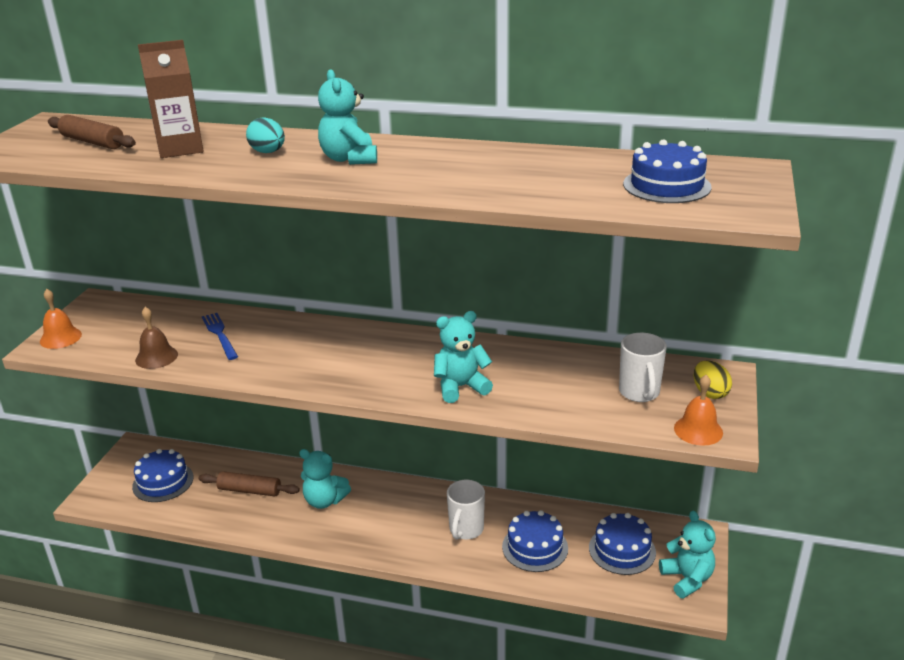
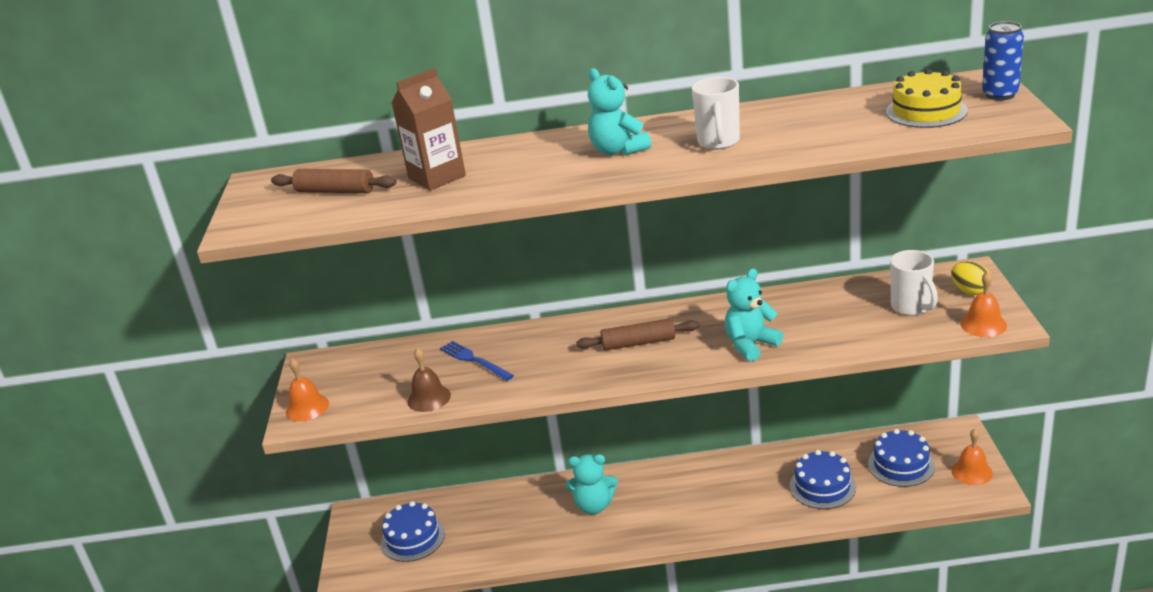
camera: 15 degrees left, 0 degrees up
brown rolling pin [199,471,300,496] -> brown rolling pin moved to [576,318,699,350]
turquoise egg [246,117,285,153] -> none
white mug [447,480,485,540] -> white mug moved to [692,77,740,150]
blue cake [623,139,712,203] -> yellow cake [886,69,968,128]
turquoise teddy bear [659,511,716,599] -> orange bell [951,429,993,485]
none -> blue can [982,21,1024,101]

